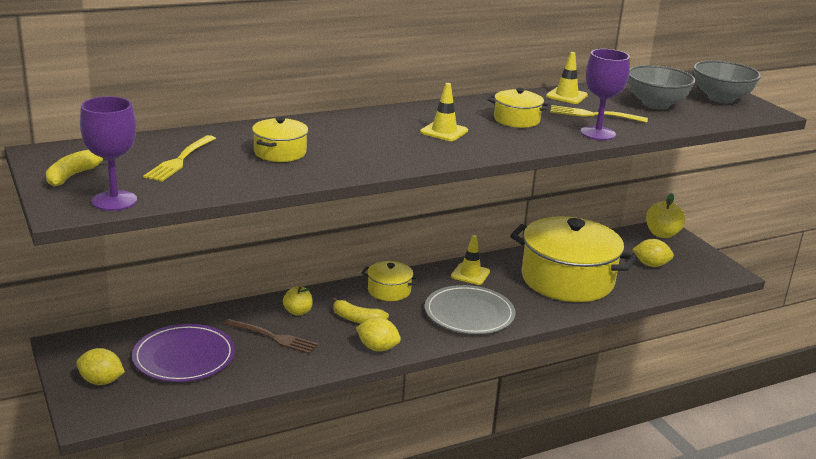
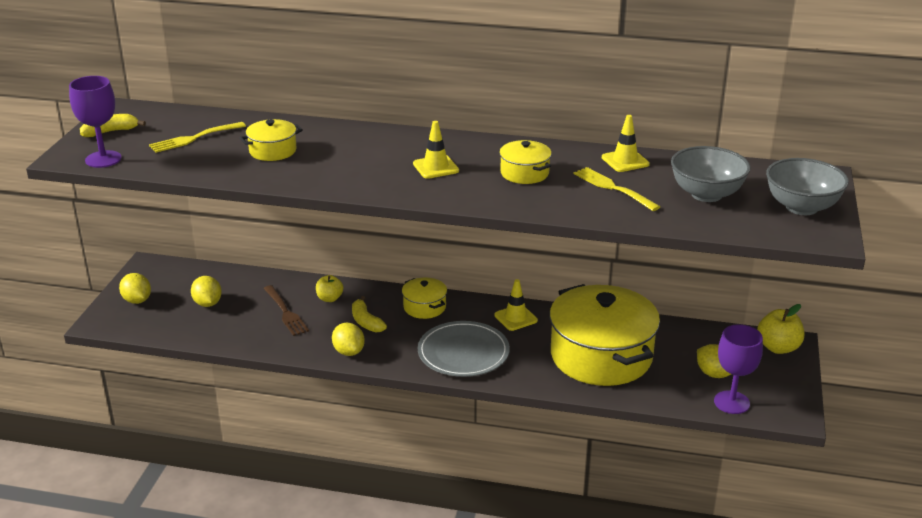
camera: 40 degrees right, 5 degrees up
purple plate [132,324,235,382] -> yellow lemon [191,276,222,307]
purple goblet [580,49,630,140] -> purple goblet moved to [714,324,763,414]

